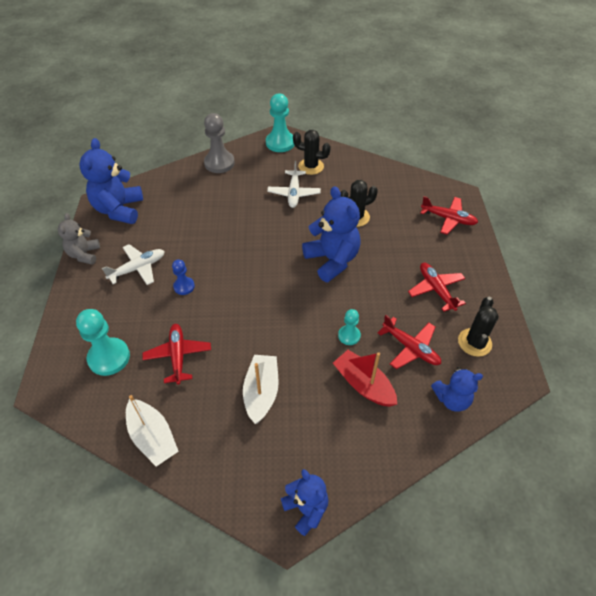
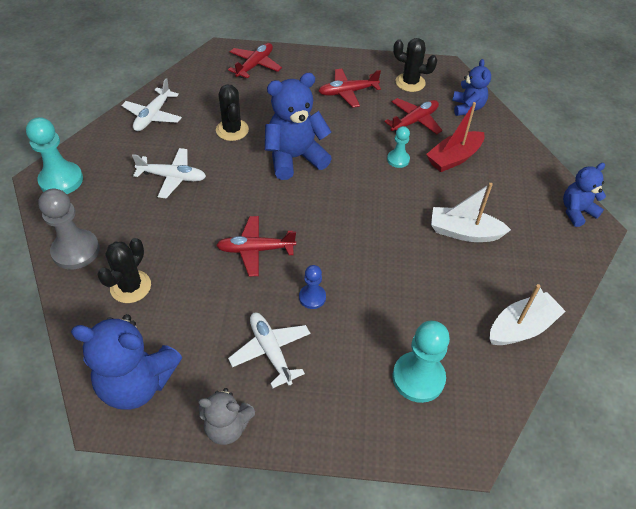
camera: 85 degrees left, 0 degrees up
red plane [143,324,211,385] -> red plane moved to [216,216,296,276]
black cactus [293,130,331,175] -> black cactus moved to [97,238,151,303]
none -> white plane [122,78,182,131]

